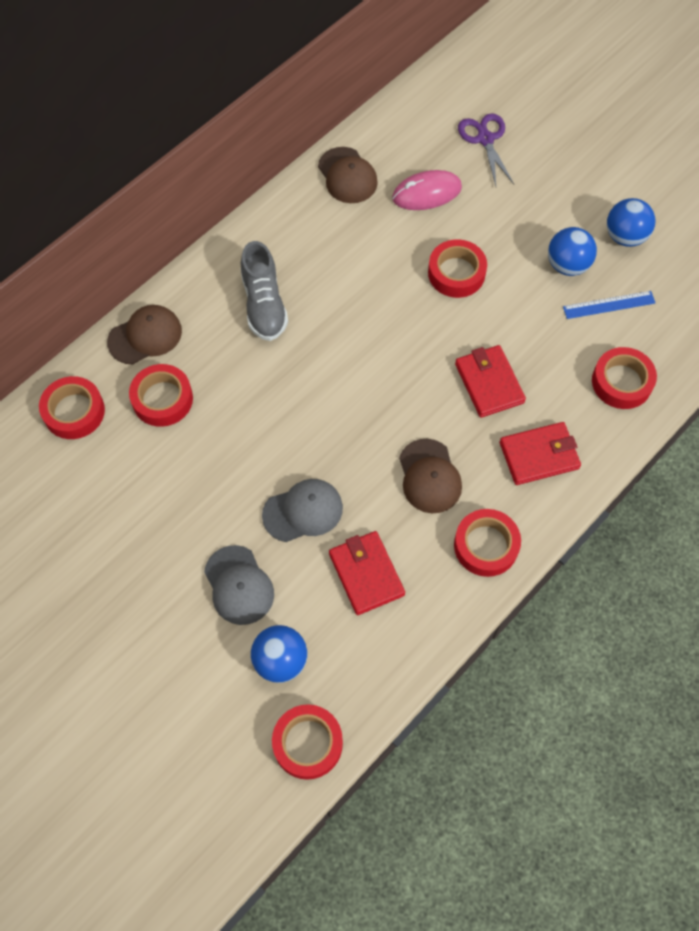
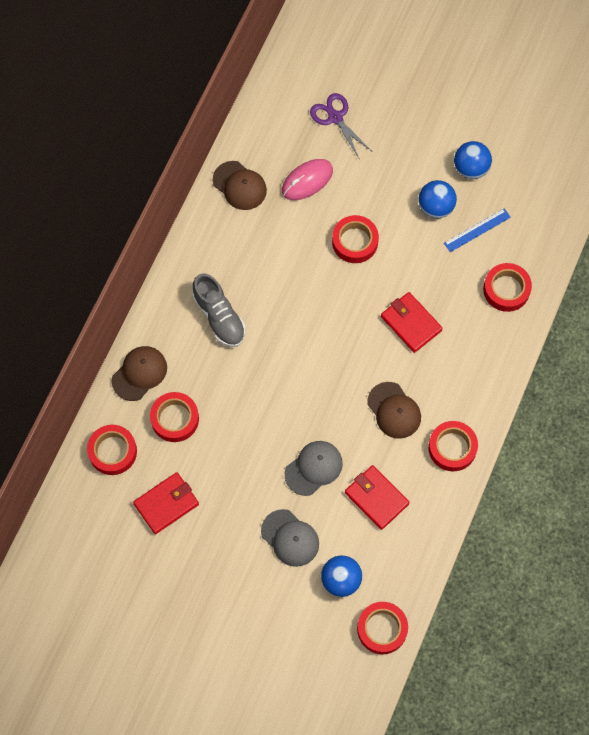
camera: 20 degrees left, 5 degrees up
red wallet [500,422,581,485] -> red wallet moved to [133,472,199,534]

